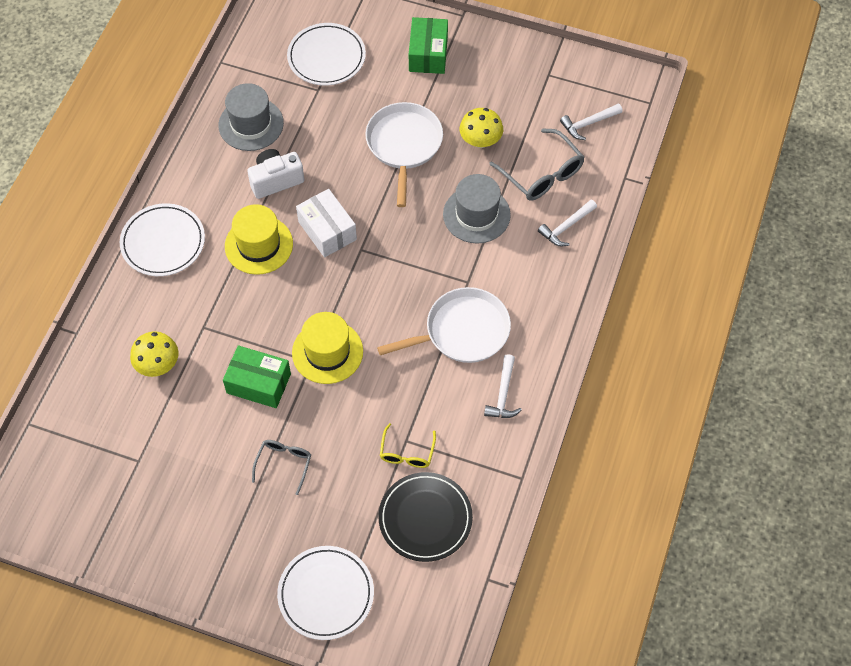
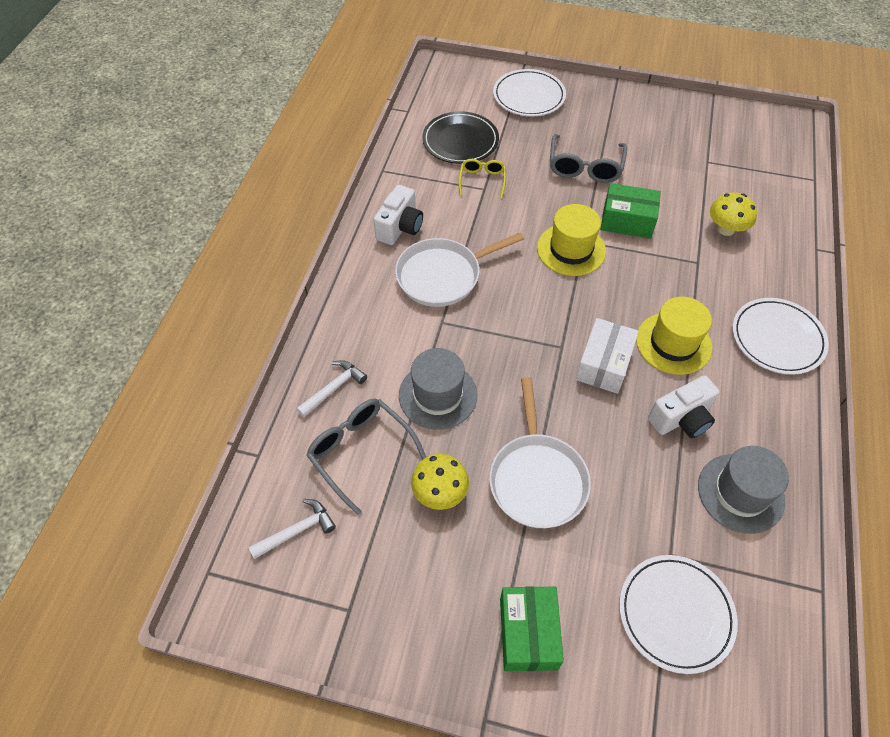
camera: 175 degrees right, 5 degrees down
grey glasses [252,440,311,495] -> grey glasses [550,134,627,183], size x1.64
white box [296,189,357,258] -> white box turned 60 degrees clockwise [576,318,639,394]
white hammer [484,354,522,418] -> white camera [373,185,423,245]

